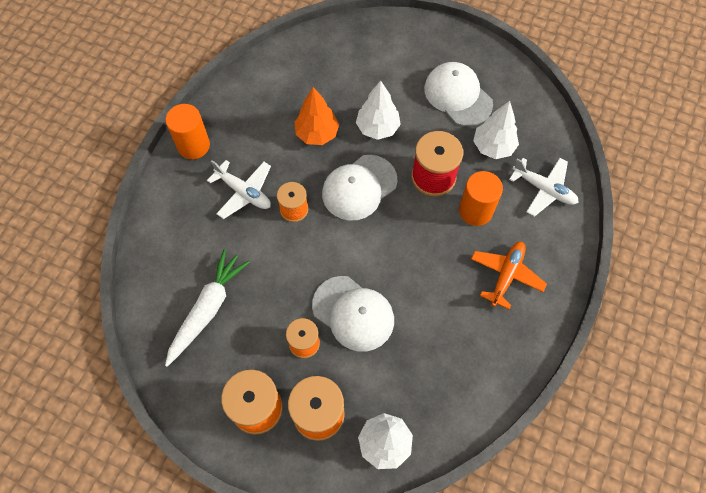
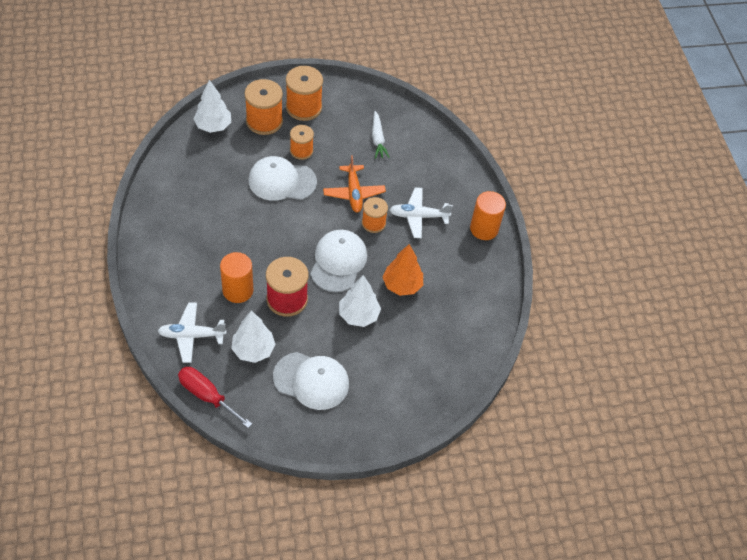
camera: 140 degrees right, 10 degrees down
white carrot [165,249,250,367] -> white carrot [372,111,390,159], size x0.63
orange plane [471,242,547,309] -> orange plane moved to [323,155,386,213]
none -> red screwdriver [178,367,252,428]

